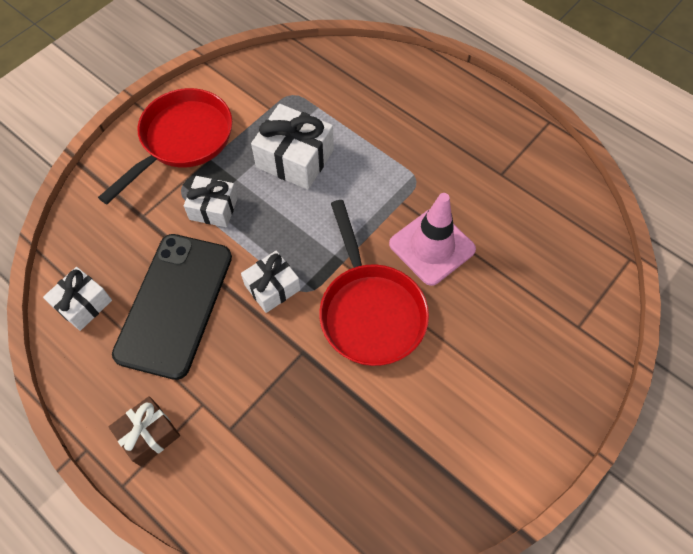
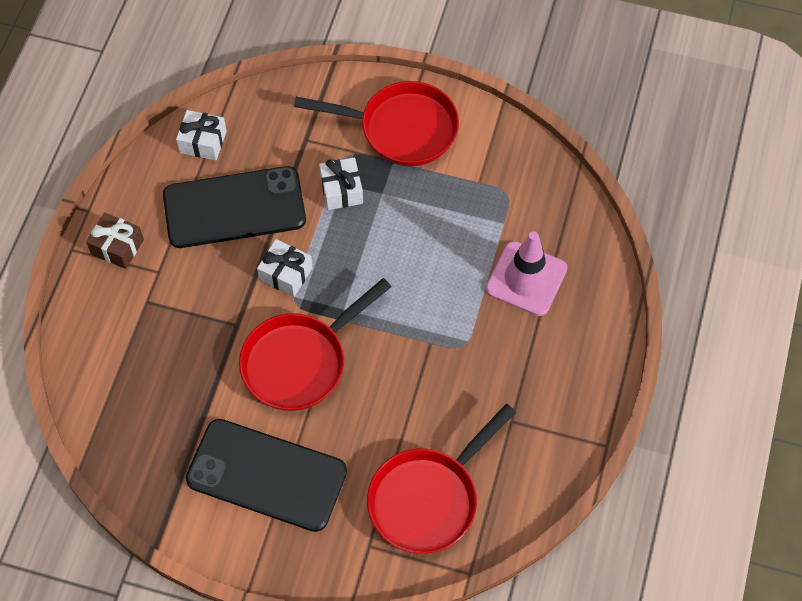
camera: 65 degrees right, 0 degrees up
white gift [251,104,334,190] -> none
pink traffic cone [389,193,476,286] -> pink traffic cone moved to [486,231,568,316]
none -> black phone [186,419,347,532]
none -> red pan [367,404,516,554]

